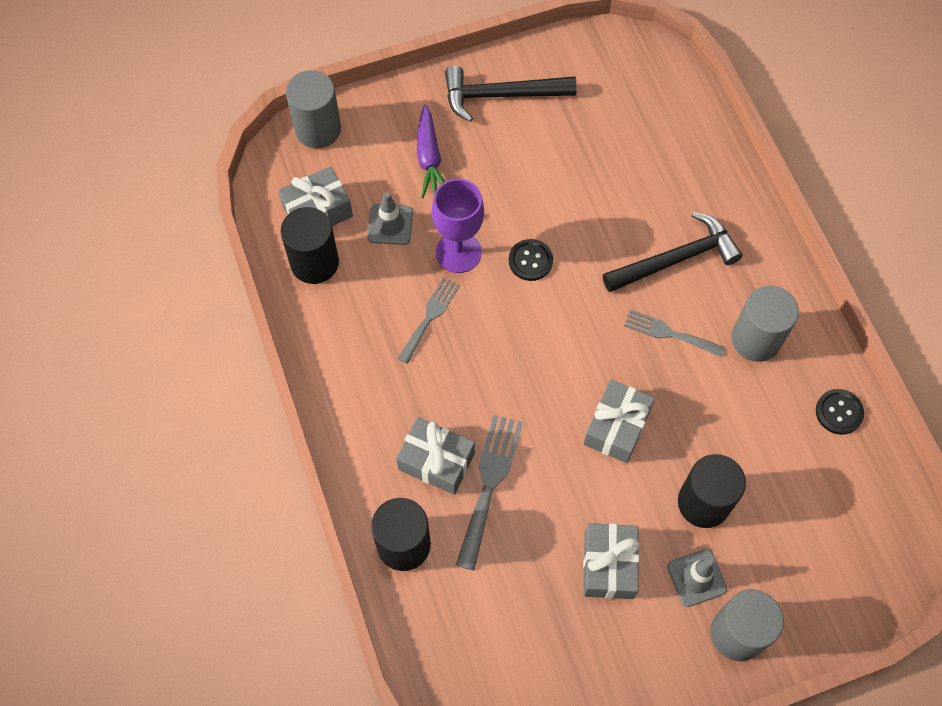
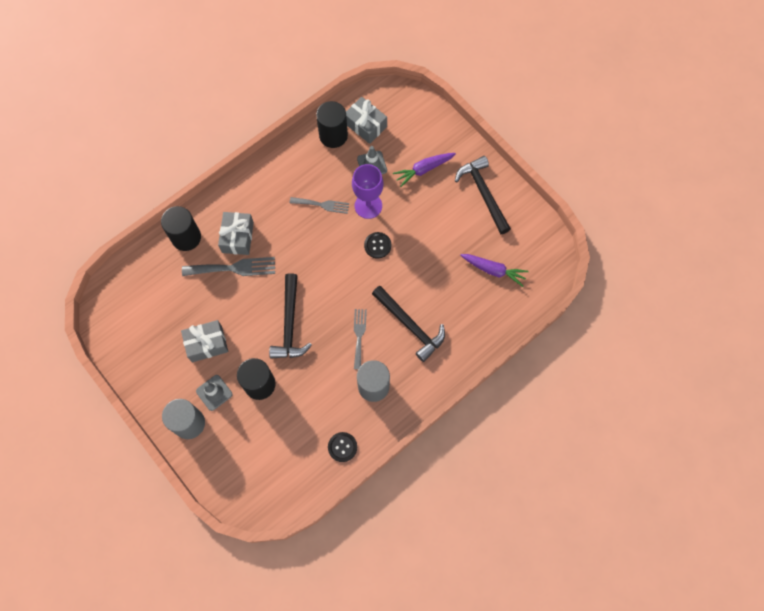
camera: 70 degrees right, 5 degrees up
grey cylinder [286,70,341,149] -> none
grey gift [584,379,655,463] -> black hammer [269,273,312,359]
none -> purple carrot [460,254,529,287]

